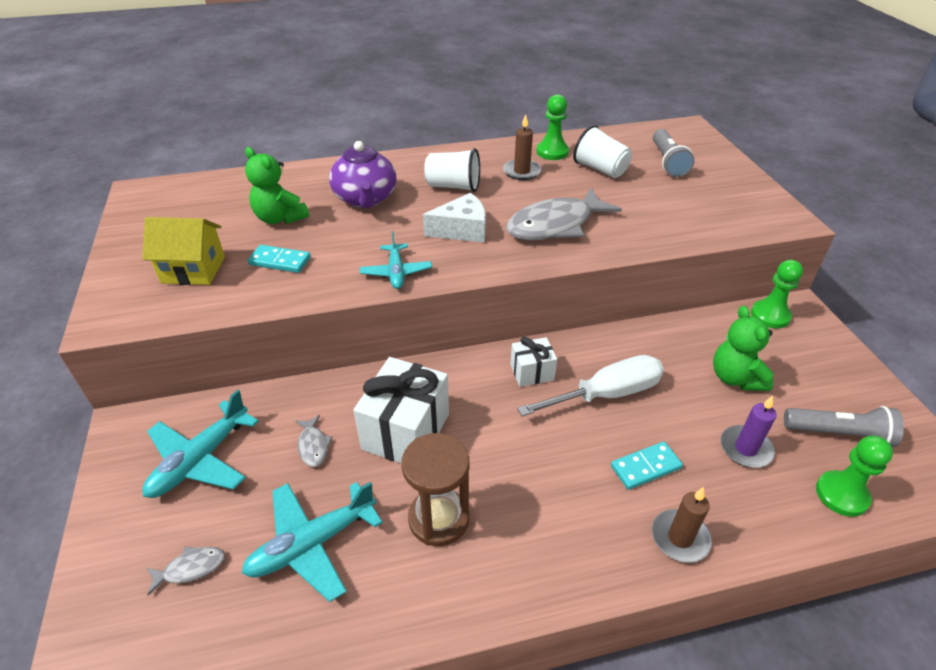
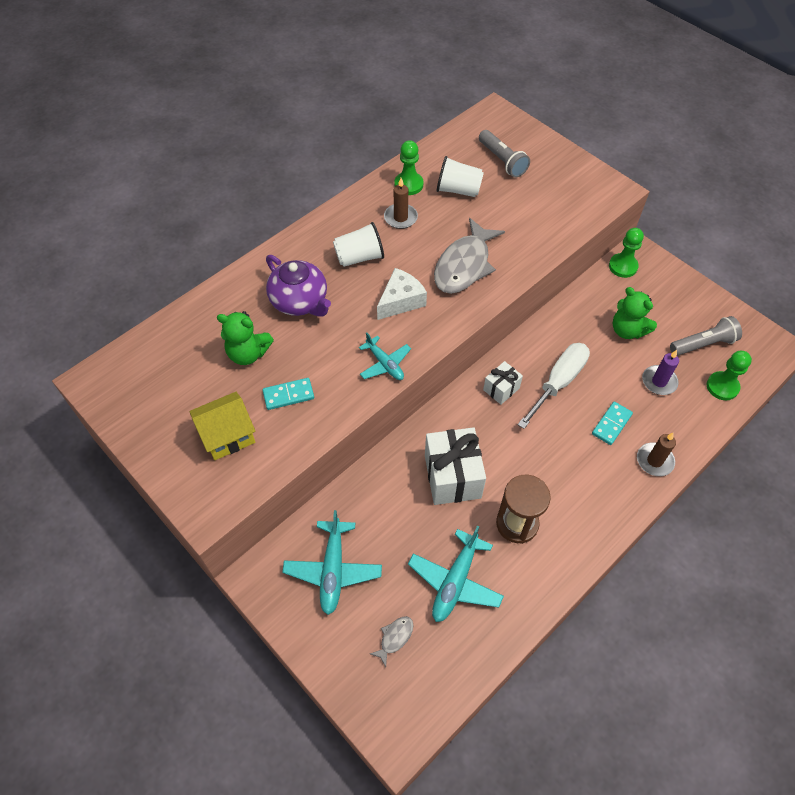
camera: 30 degrees left, 15 degrees up
grey fish [295,415,332,467] -> none

